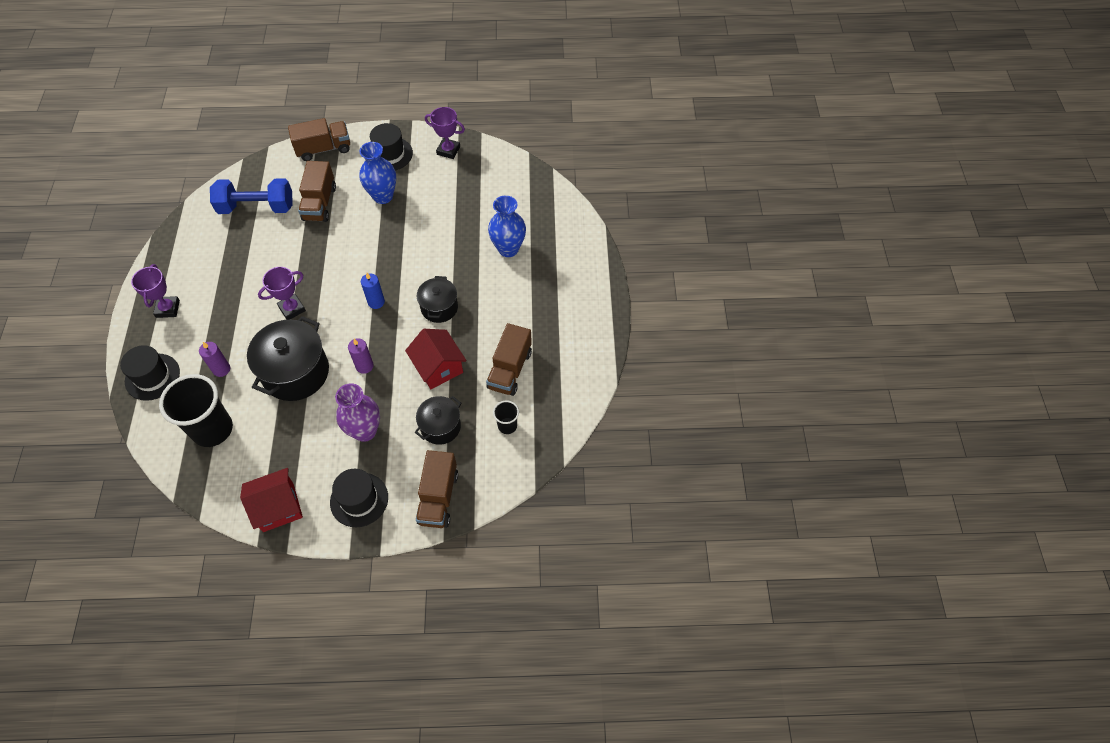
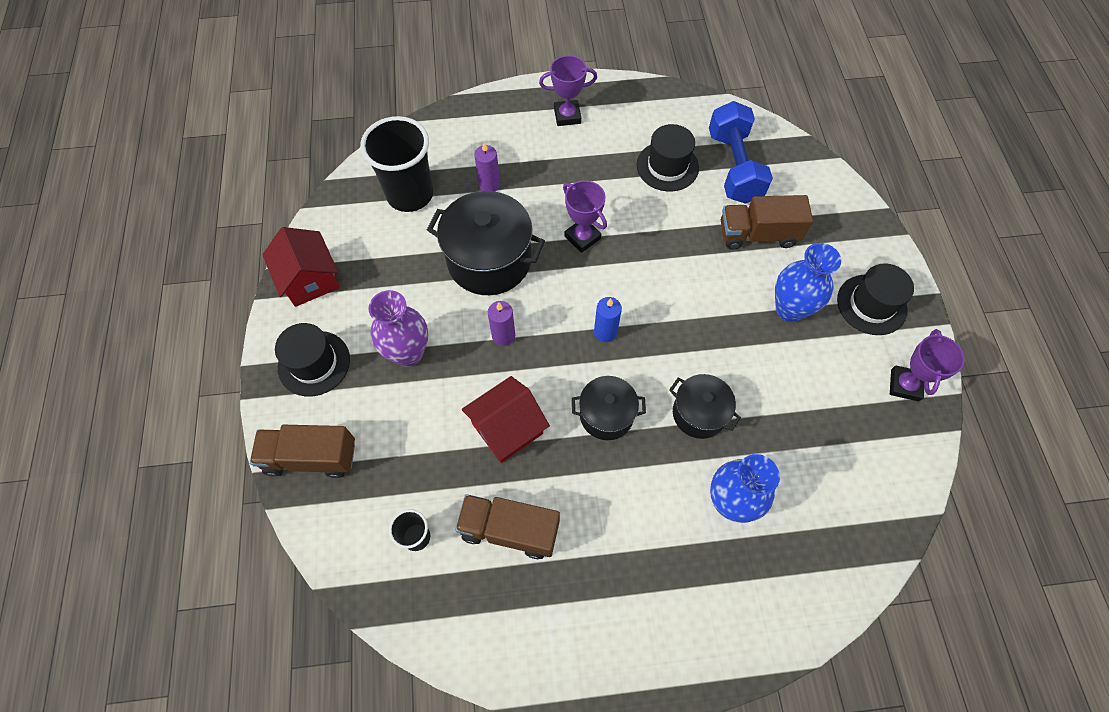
camera: 85 degrees right, 5 degrees up
black hat [120,345,180,401] -> black hat moved to [637,124,699,192]
brown truck [288,118,350,161] -> none
black pot [415,396,461,445] -> black pot moved to [669,374,741,439]

